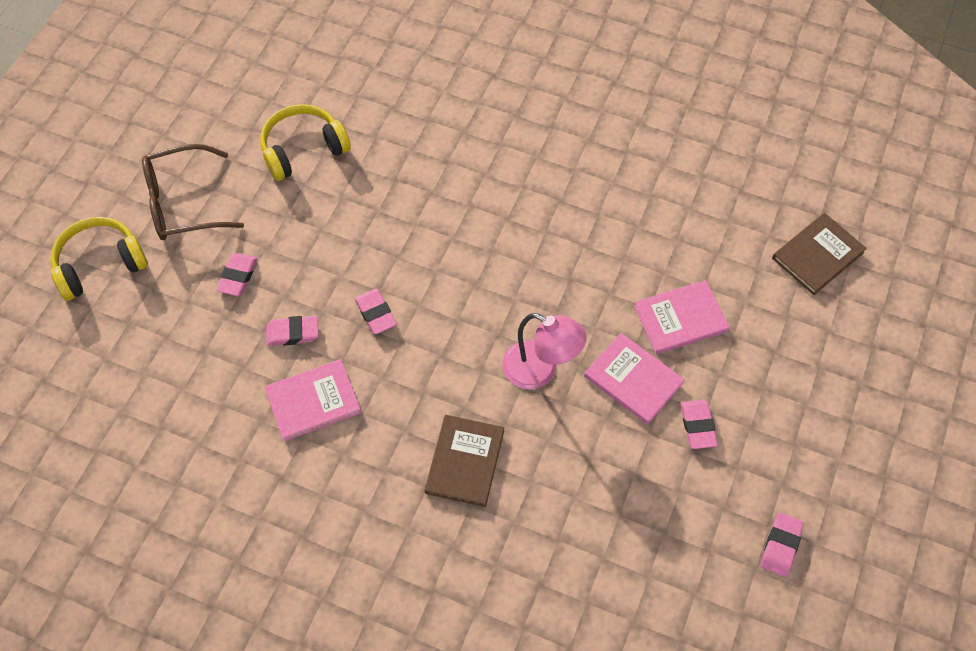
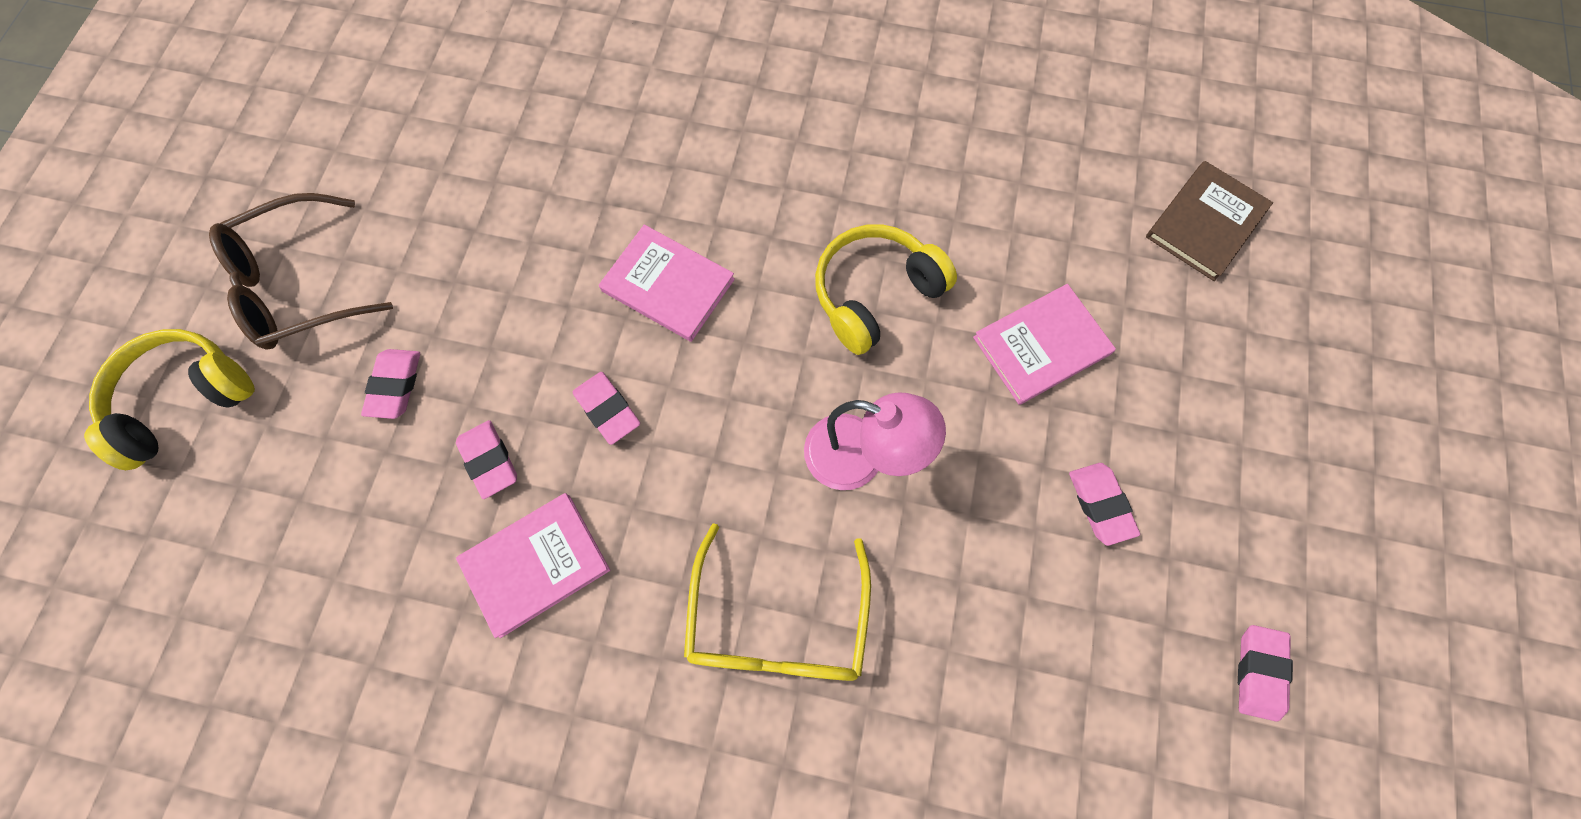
camera: 10 degrees left, 10 degrees up
yellow headphones [260,104,351,181] -> yellow headphones moved to [815,224,957,355]
pink eraser [266,316,318,346] -> pink eraser turned 75 degrees clockwise [456,420,517,499]
brown book [425,415,504,507] -> yellow glasses [684,523,871,681]
pink book [584,333,685,424] -> pink book moved to [599,225,735,342]

